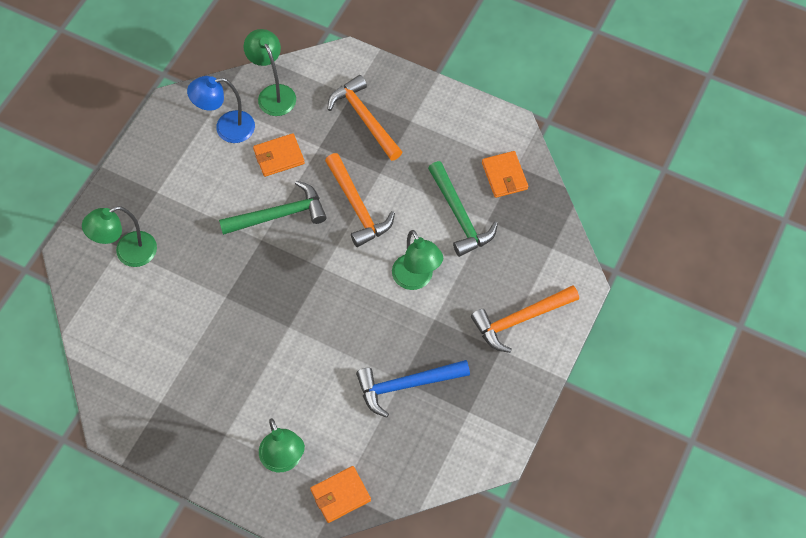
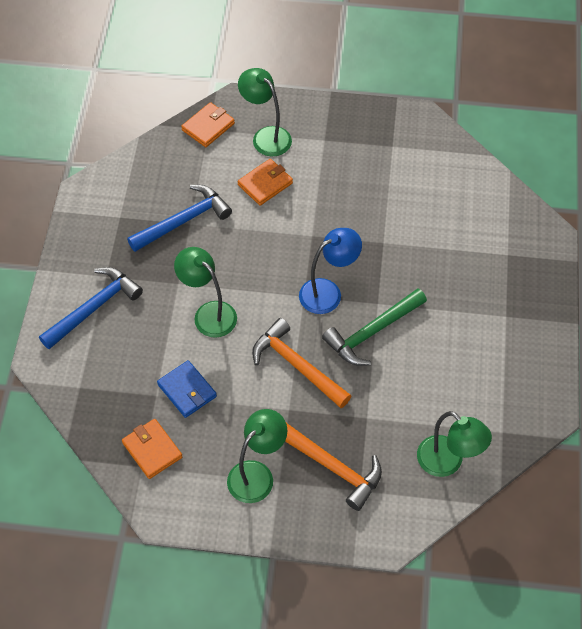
camera: 160 degrees right, 5 degrees down
green lamp [82,206,157,267] -> green lamp moved to [227,409,287,503]
blue lamp [187,76,255,143] -> blue lamp moved to [299,228,362,314]
orange wallet [253,133,305,177] -> orange wallet moved to [238,159,293,206]
green hammer [428,161,498,257] -> blue wallet [157,360,217,418]
orange hammer [471,285,579,353] -> blue hammer [39,267,143,349]

